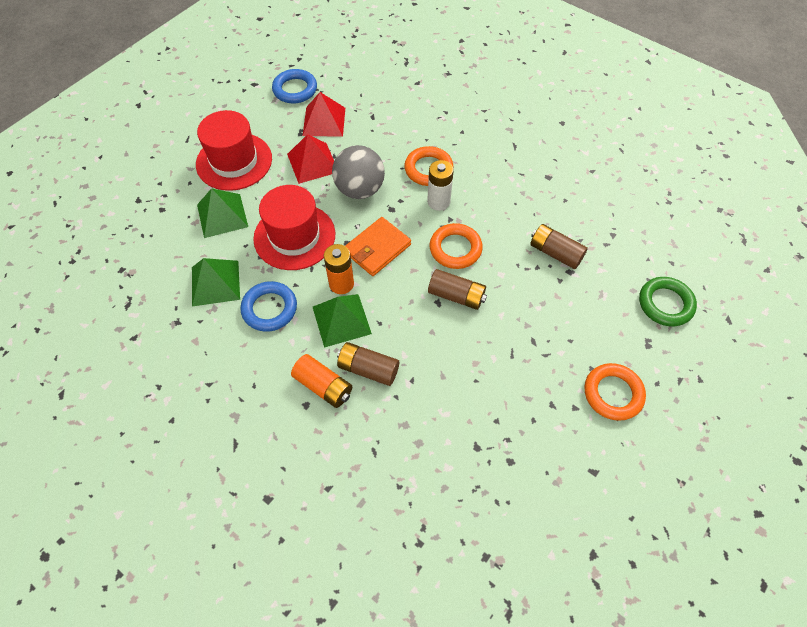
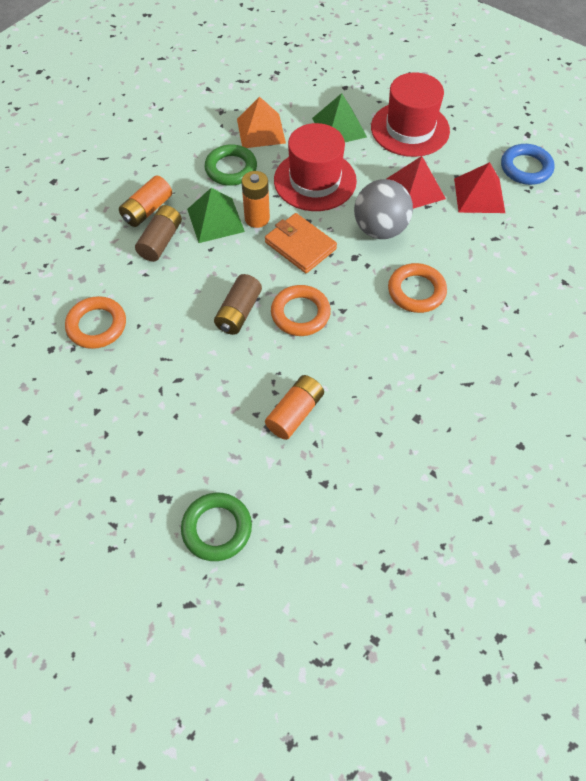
camera: 90 degrees right, 0 degrees up
green pyramid [192,258,240,307] -> orange pyramid [237,96,286,148]
blue ring [241,281,297,332] -> green ring [205,144,257,186]
white battery [427,160,454,211] -> none
brown battery [530,224,588,269] -> orange battery [265,375,324,440]
orange ring [584,363,646,421] -> orange ring moved to [65,296,126,349]

